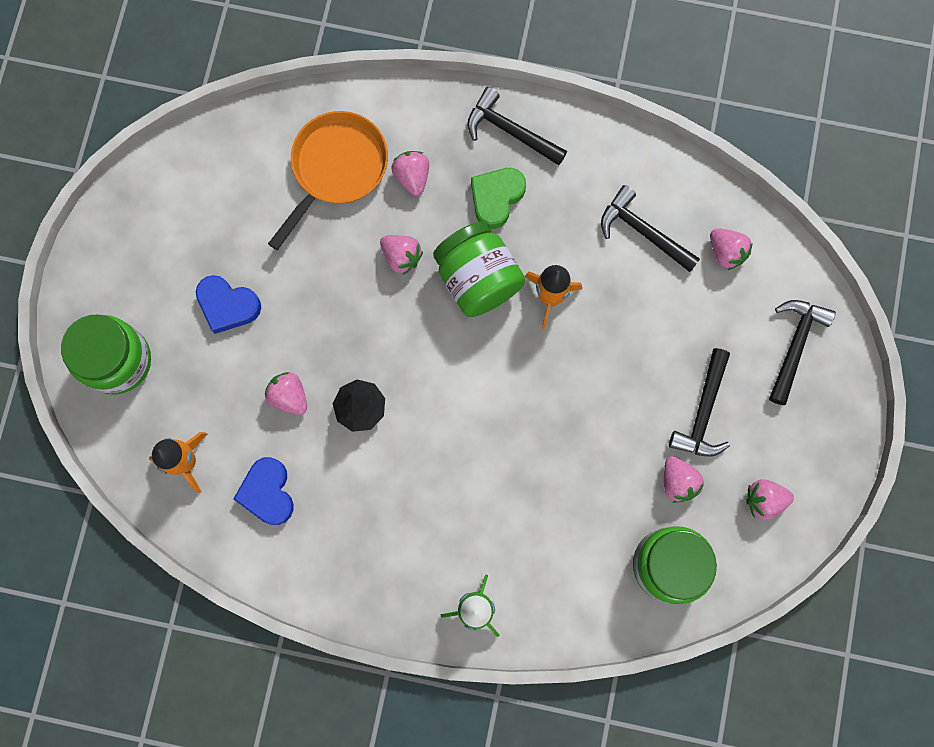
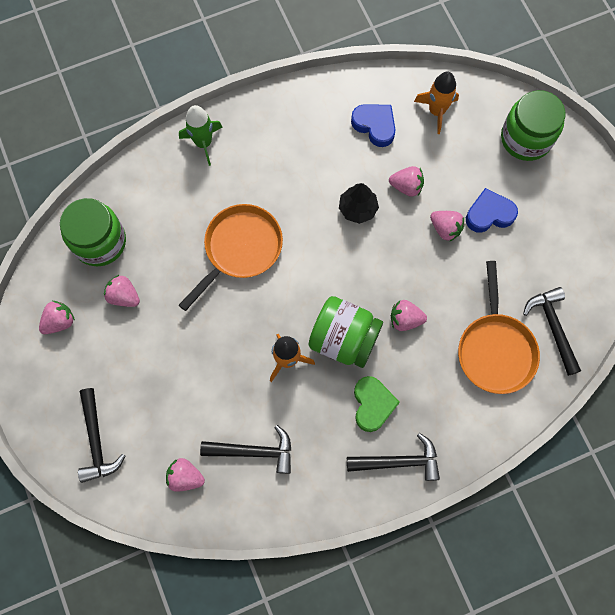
camera: 145 degrees right, 5 degrees down
pink strawberry [391,151,429,196] -> pink strawberry moved to [430,211,465,241]
black hammer [669,348,730,457] -> black hammer moved to [523,287,581,376]
none -> orange pan [179,204,283,311]

